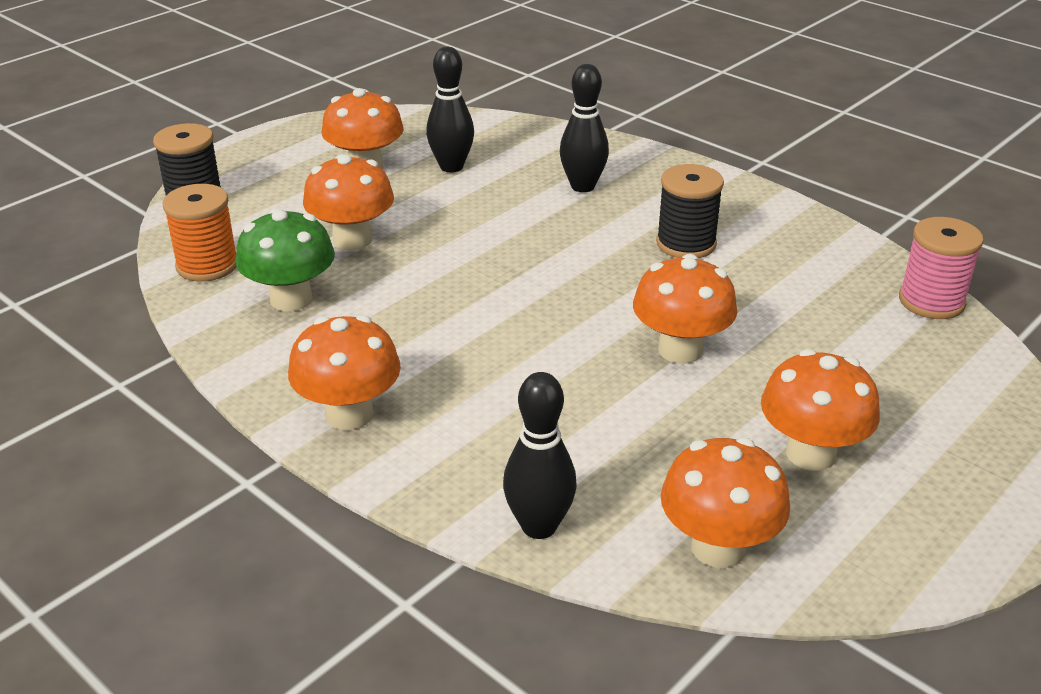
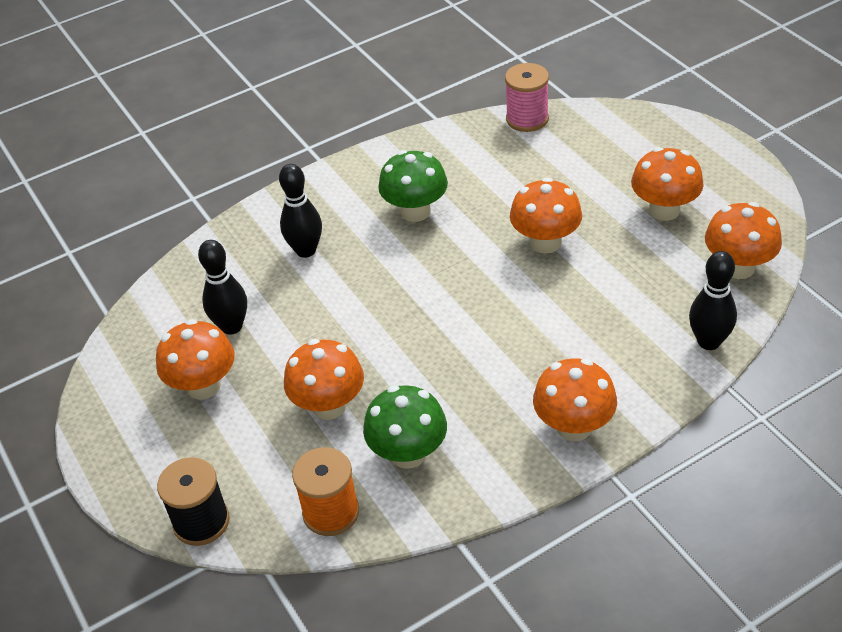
camera: 70 degrees left, 10 degrees up
black spool [656,164,724,258] -> green mushroom [378,150,448,222]

